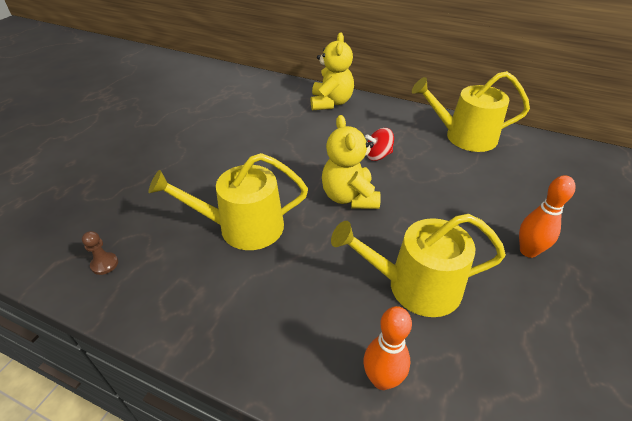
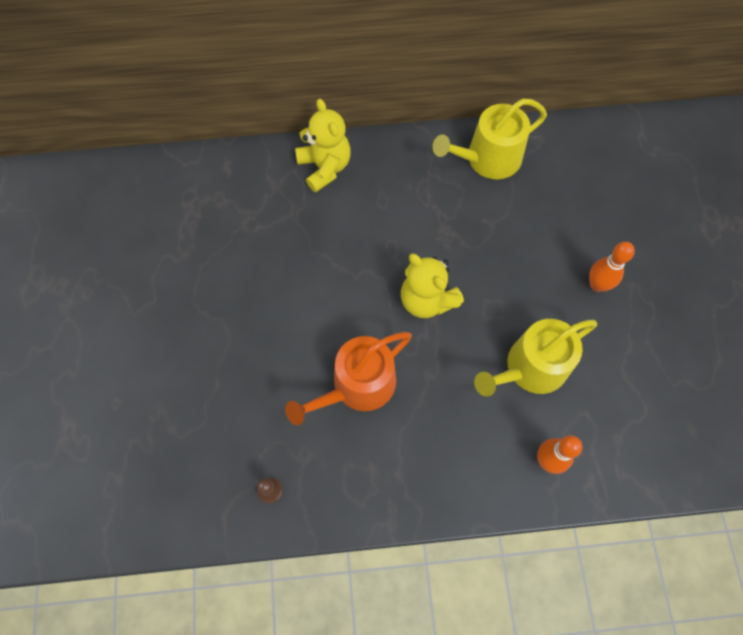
camera: 30 degrees left, 25 degrees up
yellow watering can [148,153,308,250] -> orange watering can [285,332,412,425]
red spinning top [365,128,394,161] -> none

